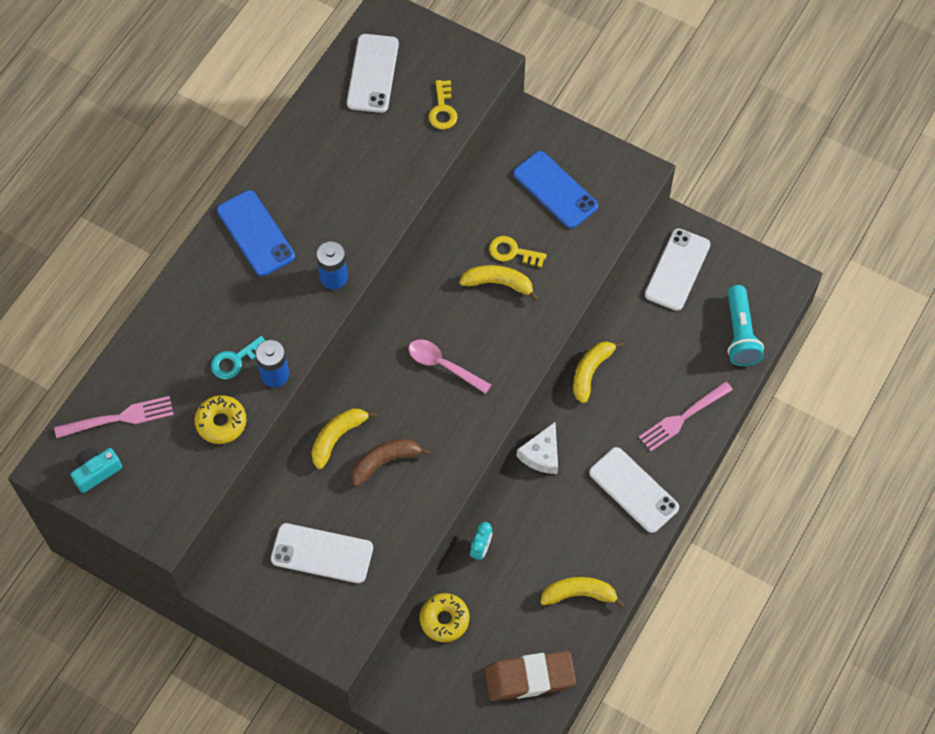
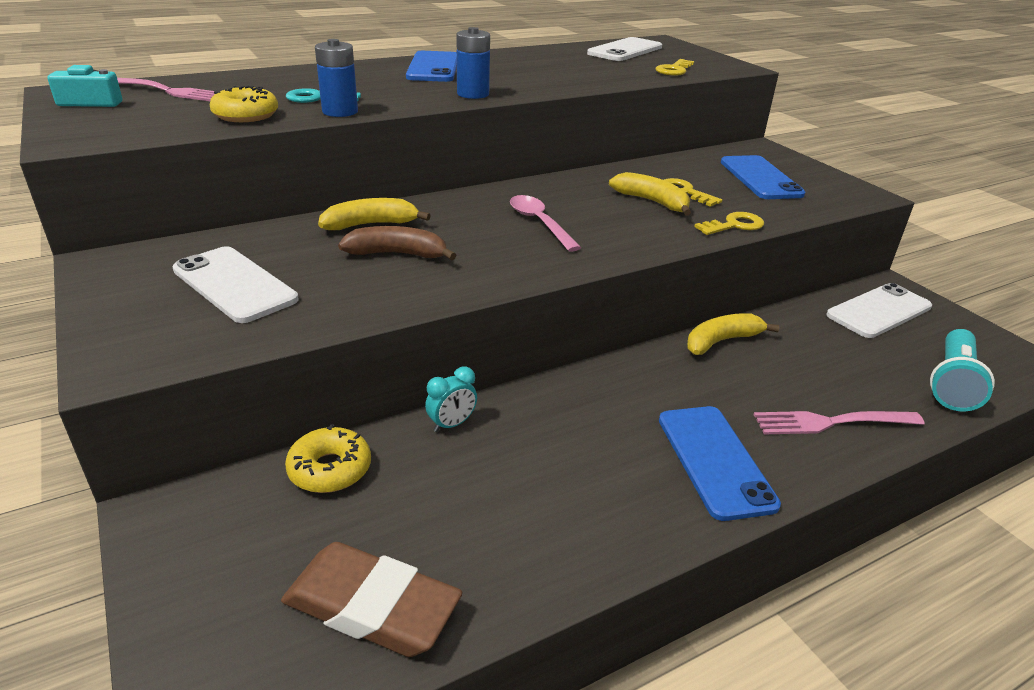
camera: 30 degrees right, 30 degrees down
white cheese [517,422,558,474] -> none
yellow banana [540,577,625,609] -> none
white phone [589,447,679,533] -> blue phone [659,406,781,521]
none -> yellow key [694,212,764,235]

